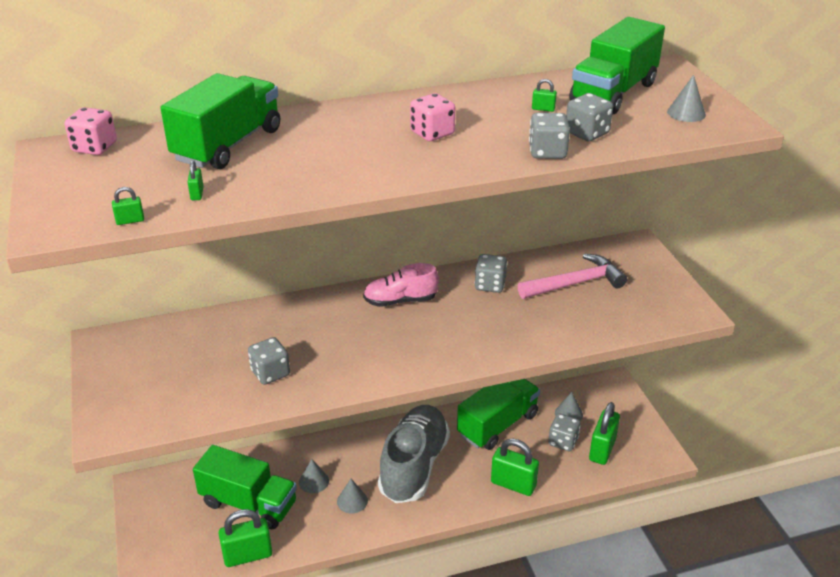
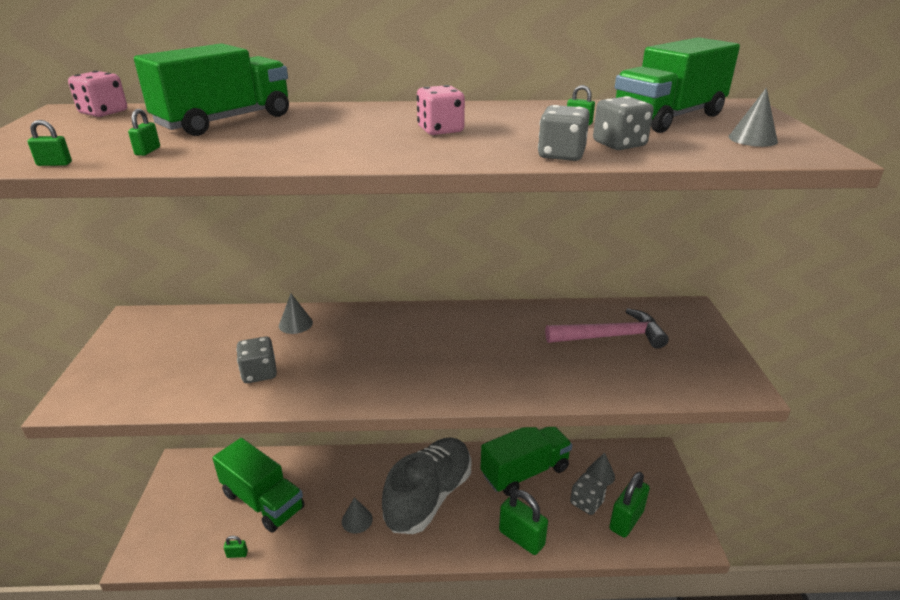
camera: 15 degrees right, 5 degrees down
green padlock [219,509,272,567] -> green padlock [224,536,248,558], size x0.42
grey cone [299,459,329,493] -> grey cone moved to [279,294,313,334]
pink shoe [363,263,439,307] -> none
grey dice [475,254,507,293] -> none

